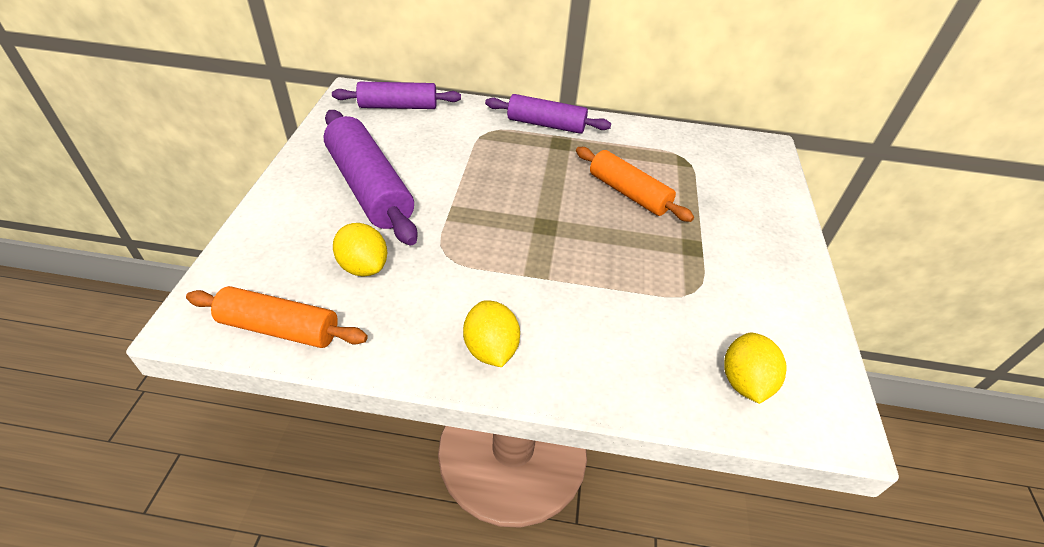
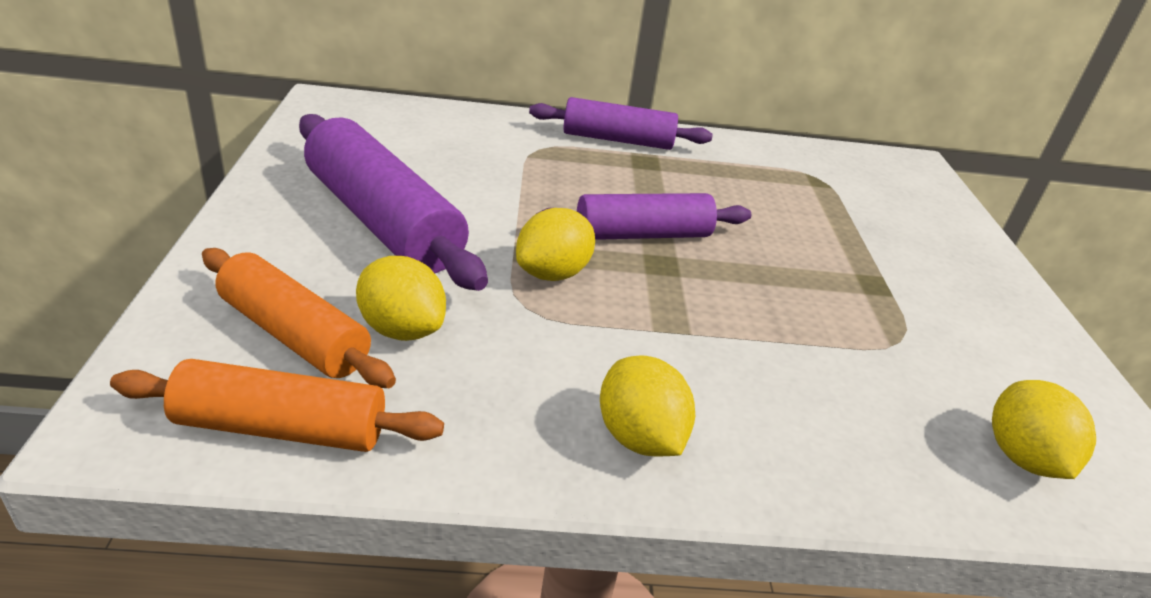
camera: 10 degrees left, 10 degrees down
purple rolling pin [332,82,461,109] -> purple rolling pin moved to [536,193,751,240]
orange rolling pin [576,147,694,222] -> orange rolling pin moved to [202,248,396,388]
none -> yellow lemon [516,208,595,281]

